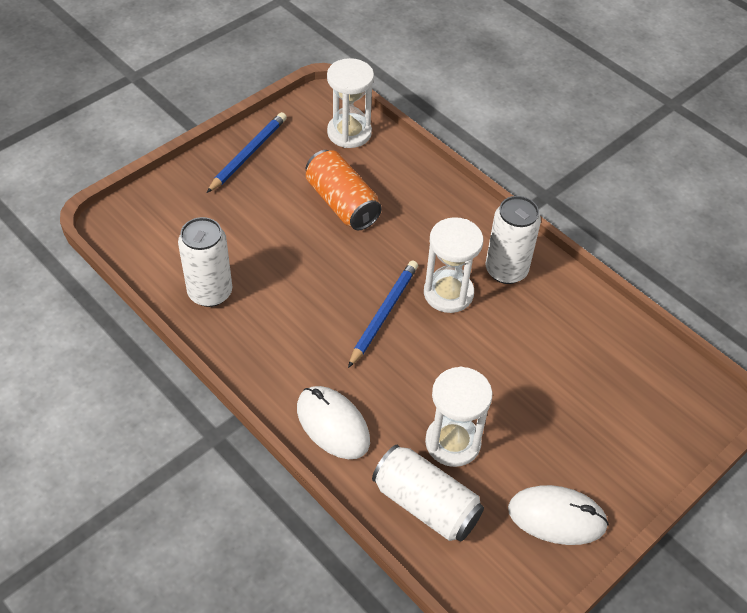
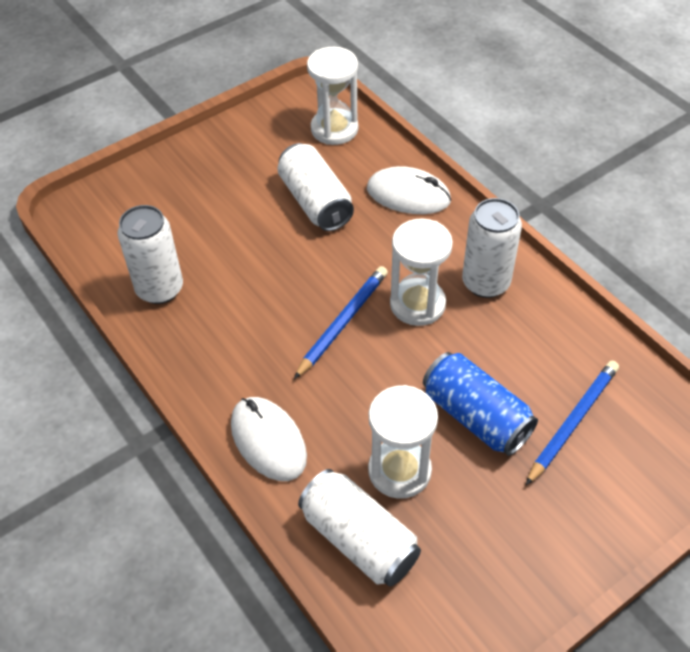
camera: 10 degrees right, 0 degrees up
blue pencil [207,112,287,193] -> blue pencil moved to [526,361,619,485]
orange can [306,150,382,230] -> white can [277,143,354,231]
white mouse [508,485,609,545] -> white mouse moved to [367,166,451,214]
none -> blue can [423,352,538,456]

